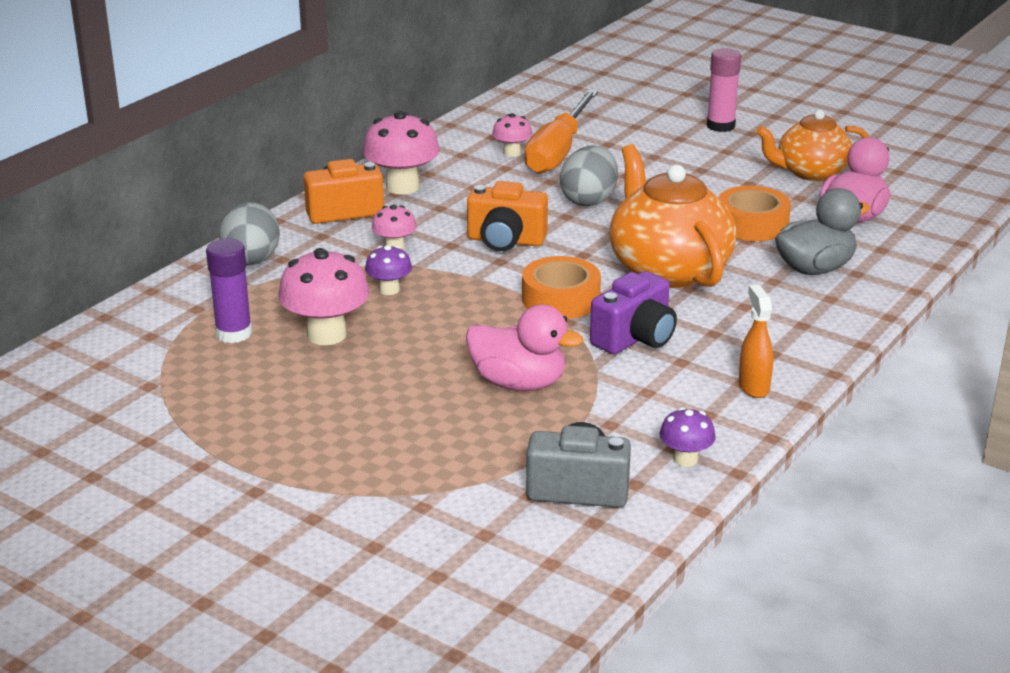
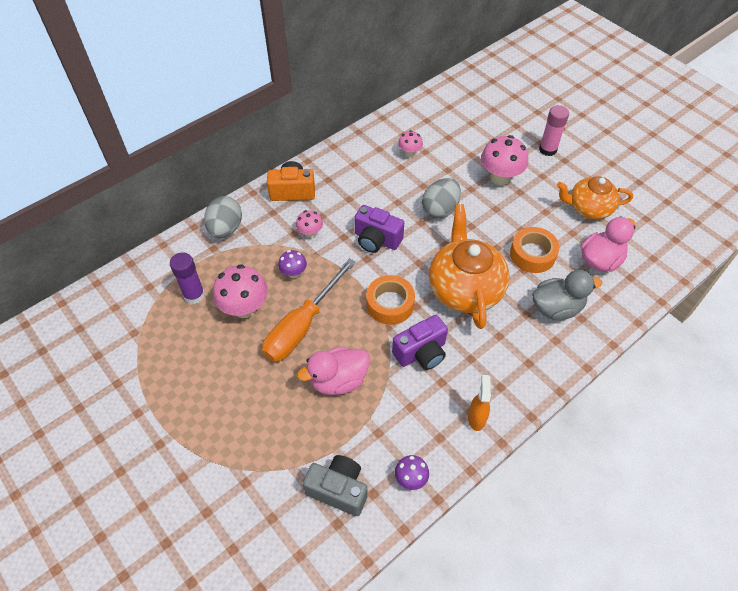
camera: 15 degrees right, 25 degrees up
pink mushroom [363,111,440,195] -> pink mushroom moved to [481,135,528,185]
pink duck [466,305,583,391] -> pink duck turned 120 degrees clockwise [297,347,370,395]
orange camera [467,181,548,251] -> purple camera [354,205,404,253]
orange screwdriver [524,90,598,174] -> orange screwdriver moved to [262,258,356,362]

